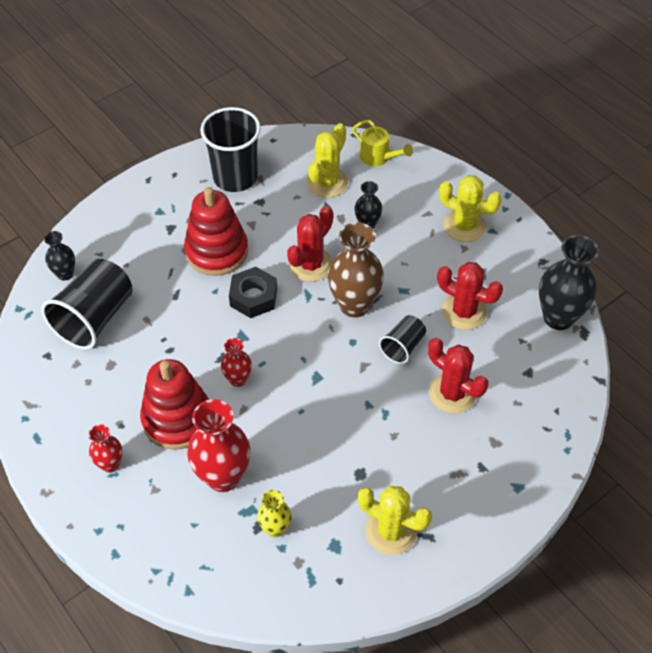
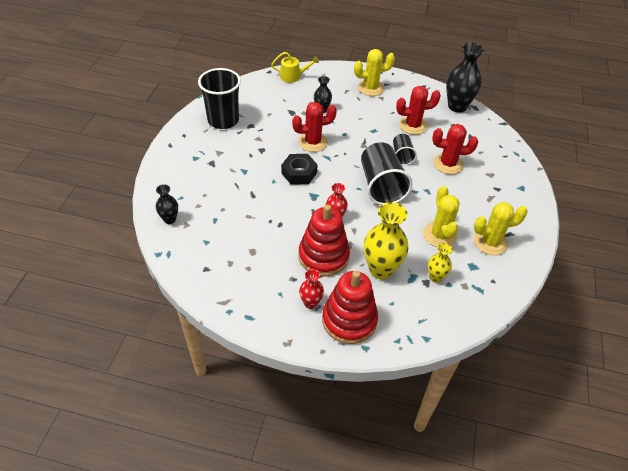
camera: 40 degrees left, 5 degrees down
black cup [41,259,133,350] -> black cup moved to [361,142,412,205]
red stacking toy [184,187,248,276] -> red stacking toy moved to [322,271,378,344]
red vase [187,399,250,492] -> yellow vase [364,202,408,279]
red cactus [287,206,333,282] -> red cactus turned 75 degrees clockwise [292,102,337,152]
yellow cactus [307,123,348,198] -> yellow cactus moved to [423,186,459,247]
brown vase [328,222,384,317] -> none

